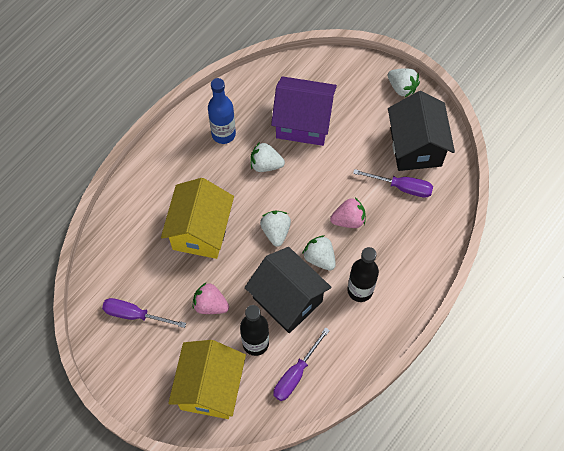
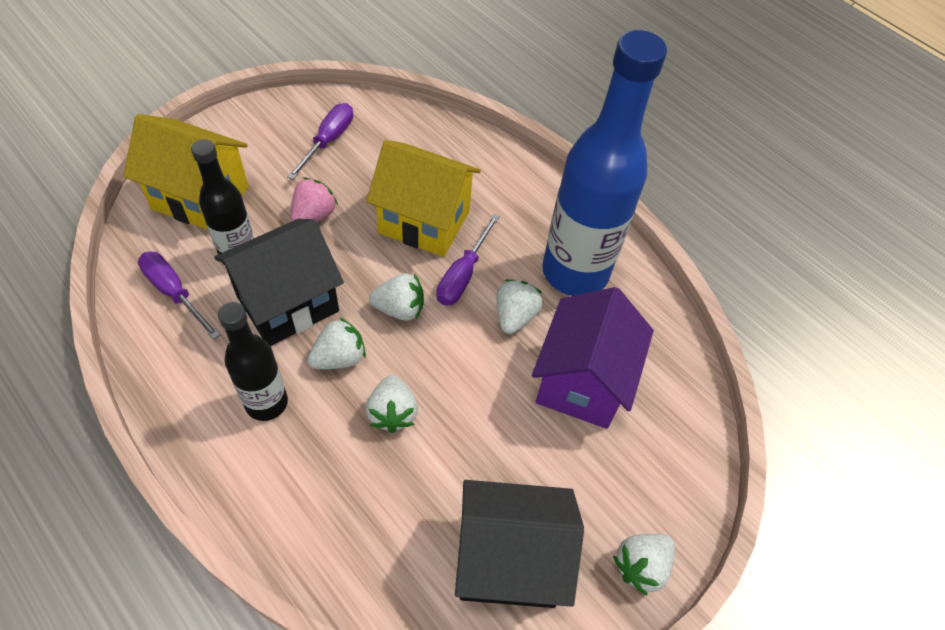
camera: 95 degrees right, 10 degrees down
blue bottle [208,78,236,144] -> blue bottle [542,30,667,296], size x1.84
pink strawberry [330,197,366,228] -> white strawberry [366,375,418,433]
purple screwdriver [353,169,433,198] -> purple screwdriver moved to [436,214,500,306]

